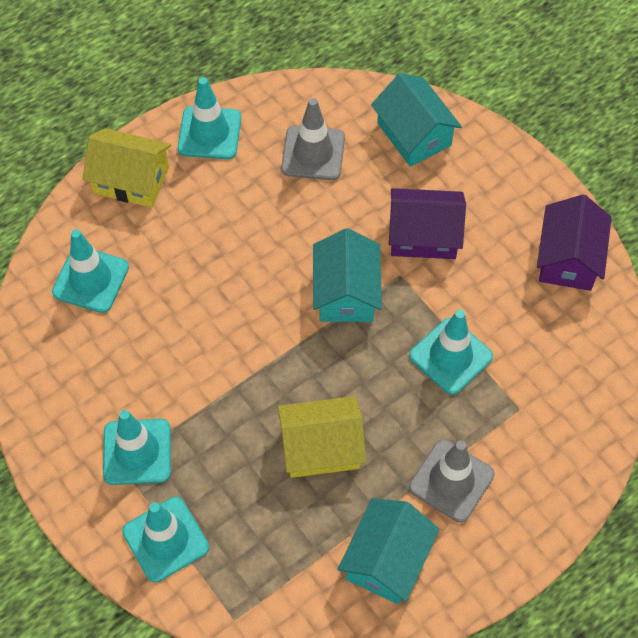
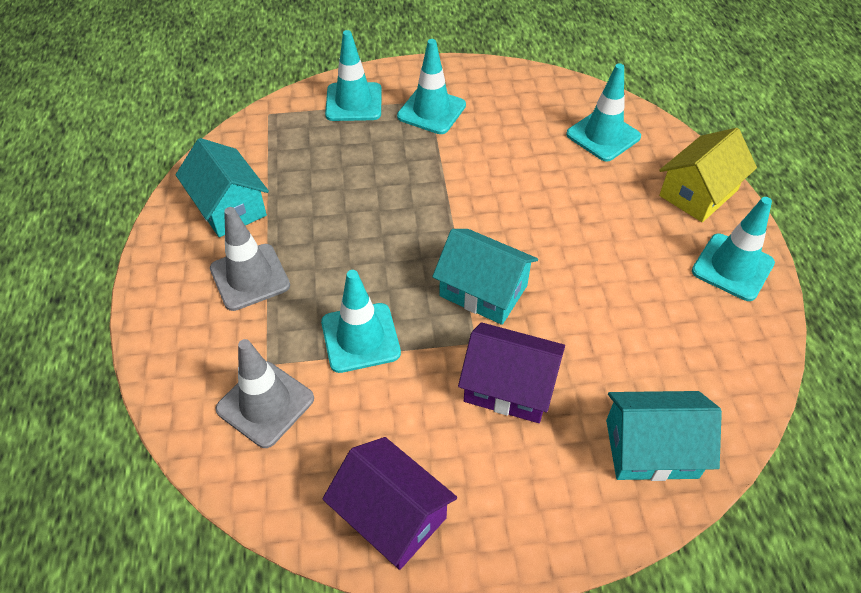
camera: 120 degrees right, 10 degrees down
yellow house [278,396,366,478] -> none
grey traffic cone [281,98,345,180] -> grey traffic cone moved to [215,339,314,448]
purple house [389,188,466,259] -> purple house turned 75 degrees clockwise [458,322,565,423]

